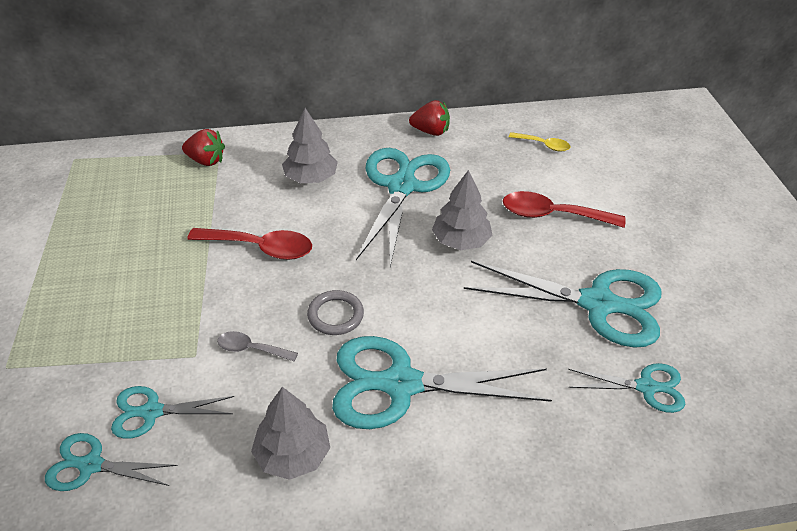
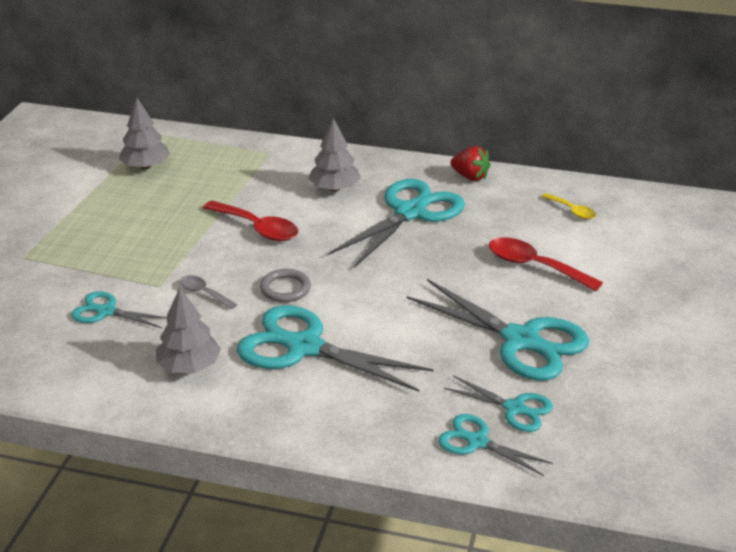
camera: 25 degrees right, 10 degrees down
turquoise scissors [45,433,178,491] -> turquoise scissors moved to [438,414,553,476]
red strawberry [182,129,225,166] -> none
grey tree [432,170,493,250] -> grey tree moved to [119,98,170,169]

